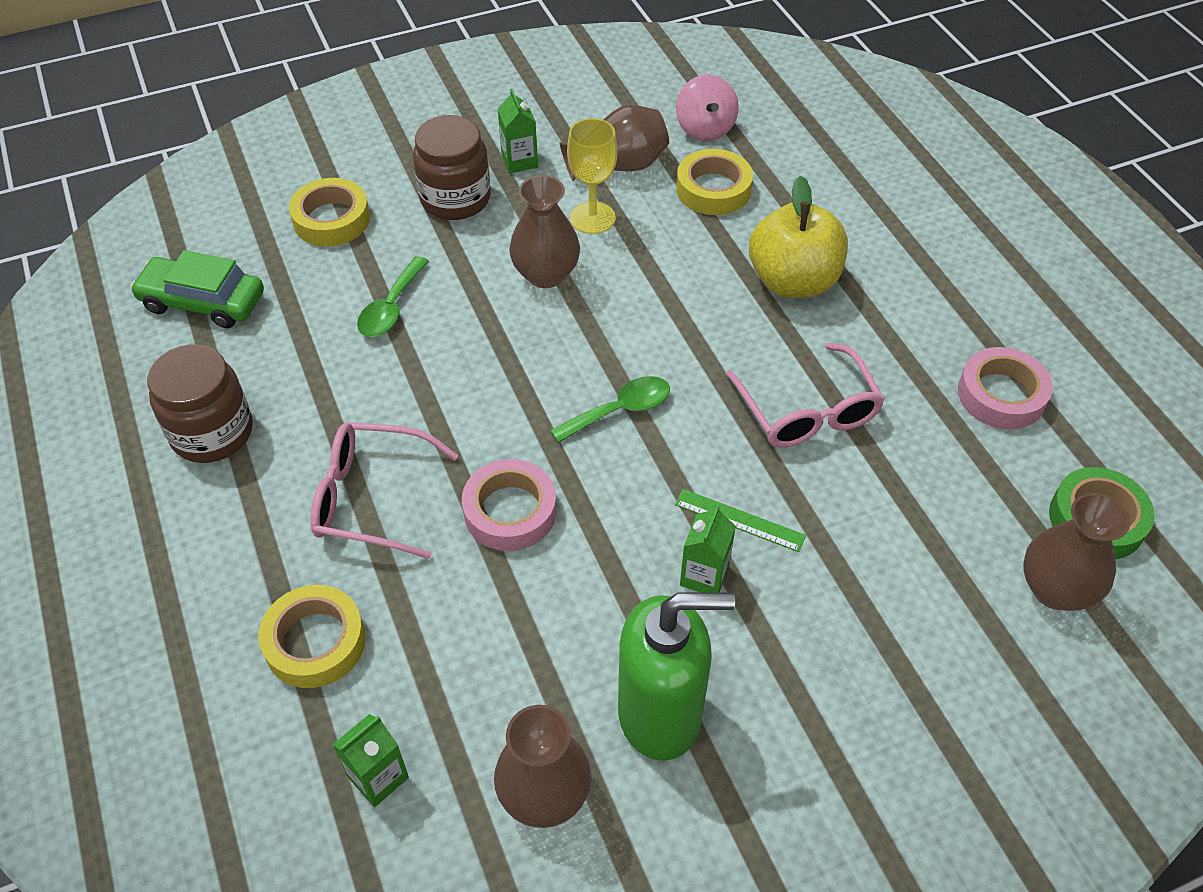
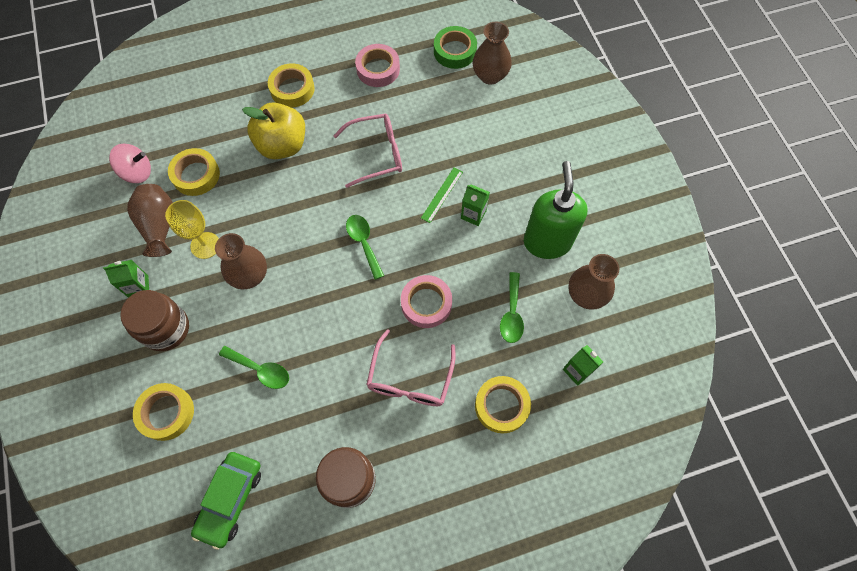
camera: 85 degrees left, 15 degrees up
none -> yellow tape [268,63,315,108]
none -> green spoon [500,272,524,343]

